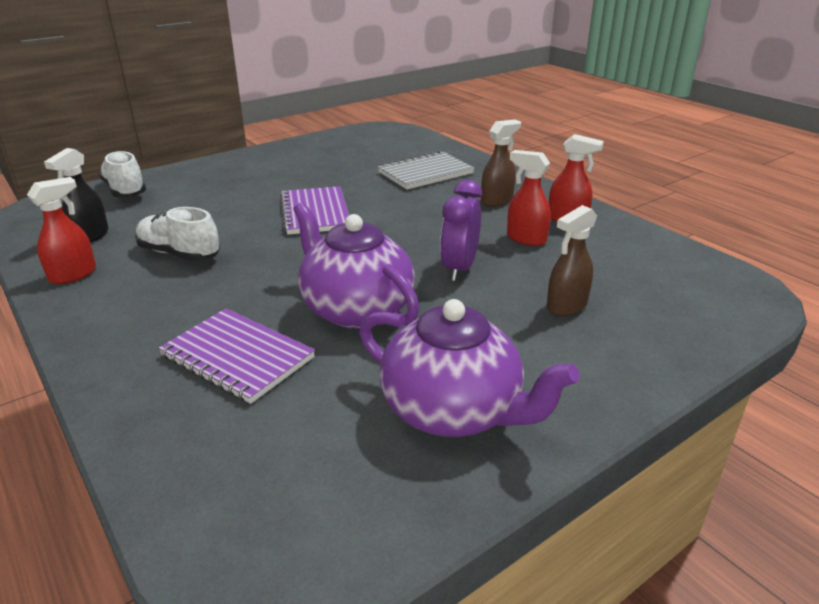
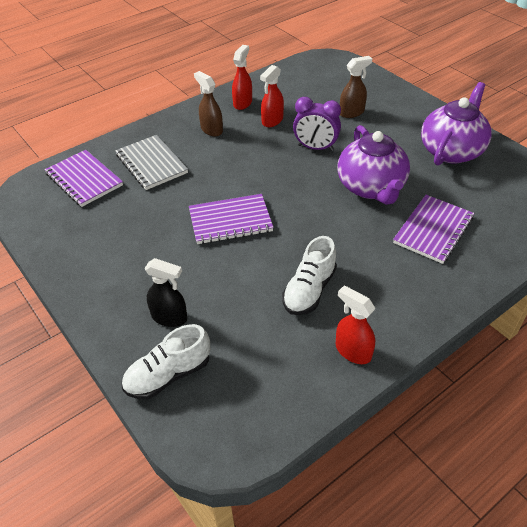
camera: 90 degrees left, 15 degrees up
black spray bottle [44,148,109,243] -> black spray bottle moved to [144,258,187,327]
purple teapot [293,202,420,329] -> purple teapot turned 60 degrees counterclockwise [337,125,410,205]
brown spray bottle [547,205,597,316] -> brown spray bottle turned 75 degrees counterclockwise [340,56,372,118]
none -> purple notebook [45,150,123,207]

